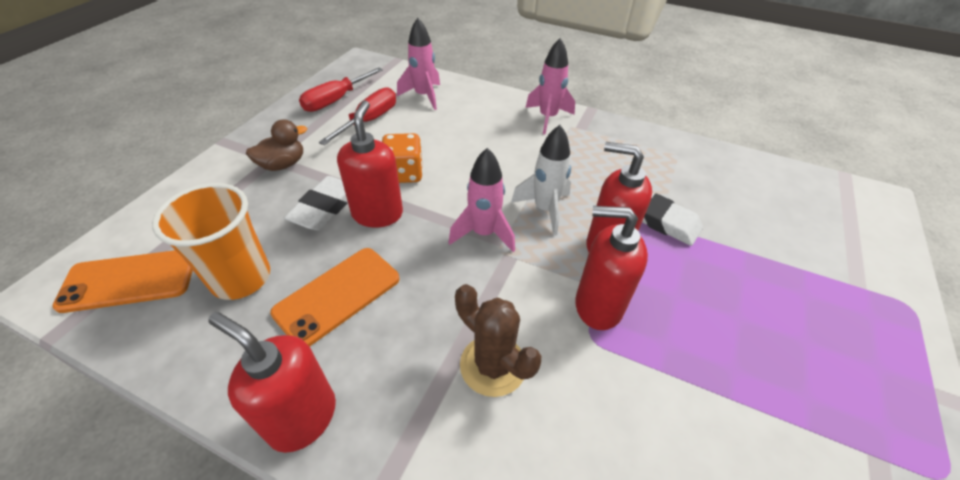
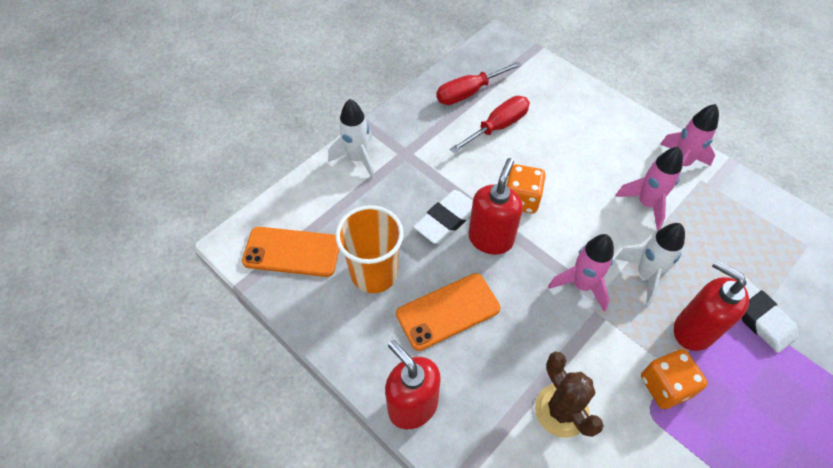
camera: 20 degrees right, 10 degrees up
brown duck [246,120,307,171] -> none
pink rocket [397,18,440,110] -> pink rocket moved to [615,147,683,230]
red soap dispenser [575,206,648,330] -> orange dice [641,349,708,409]
none -> white rocket [328,99,375,179]

